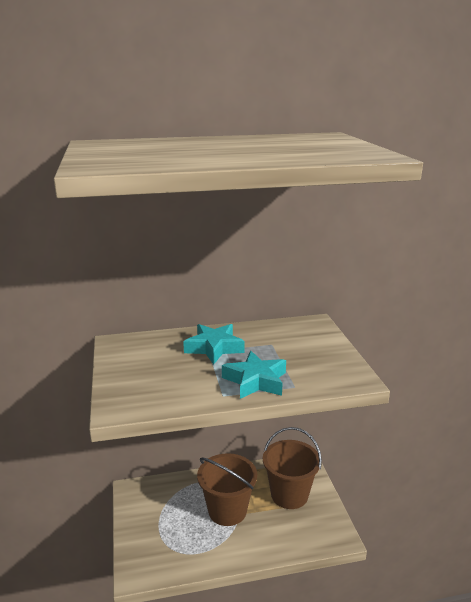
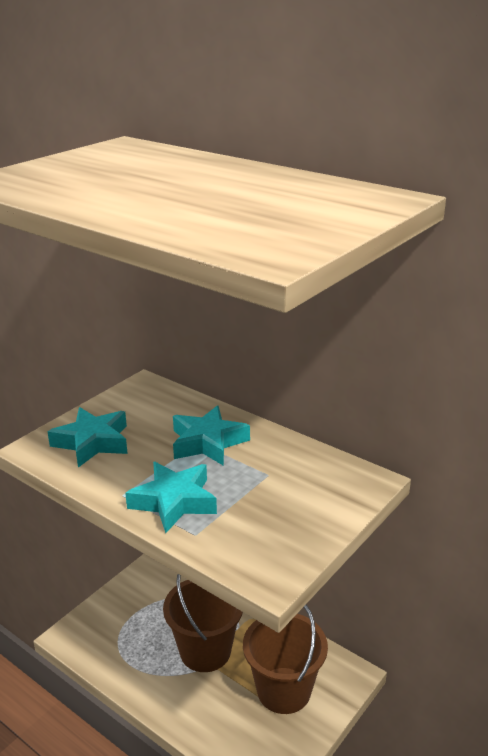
camera: 50 degrees right, 5 degrees up
none -> turquoise star [48,407,128,468]

